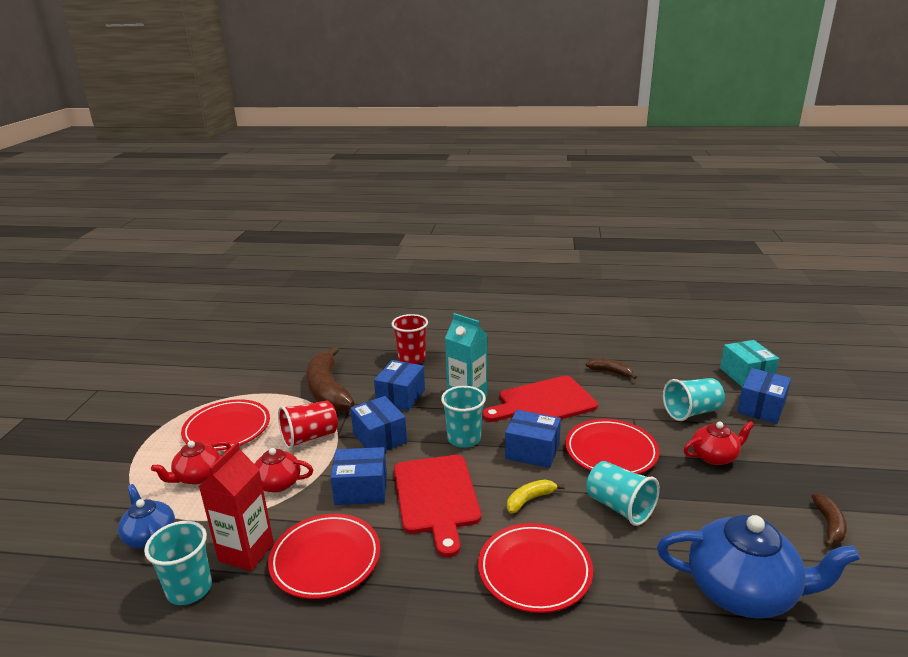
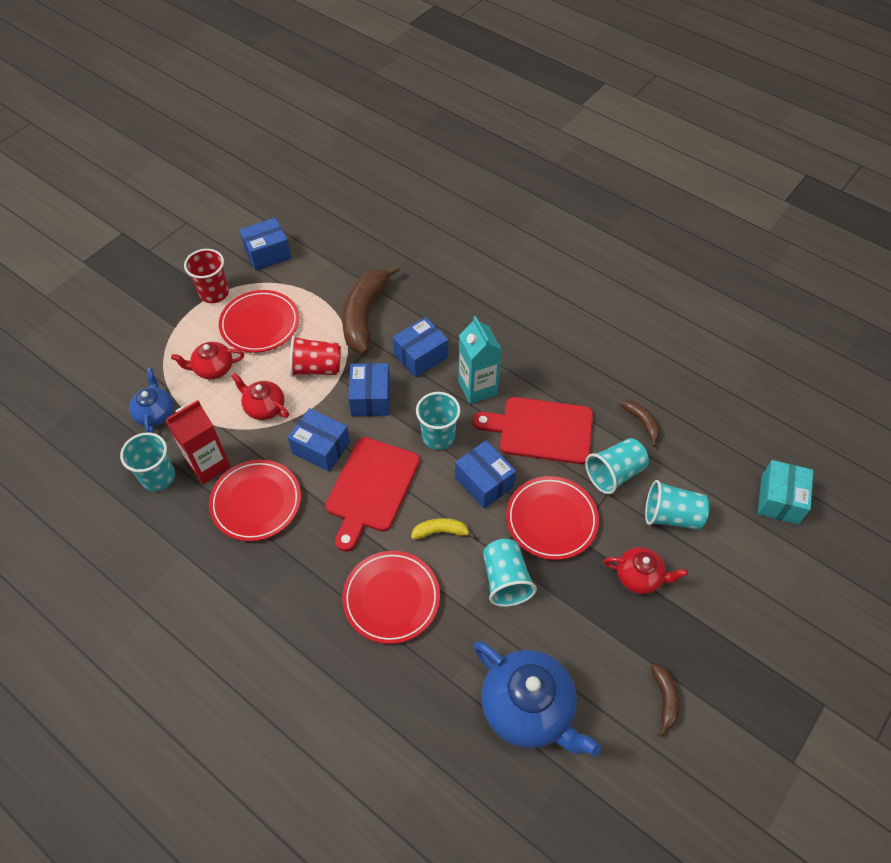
camera: 30 degrees right, 30 degrees up
red cup [392,314,428,364] -> red cup moved to [184,249,229,303]
blue box [737,368,791,424] -> blue box moved to [239,218,291,271]
brown banana [812,494,847,547] -> brown banana turned 45 degrees counterclockwise [651,664,680,737]
none -> turquoise cup [585,438,649,494]

